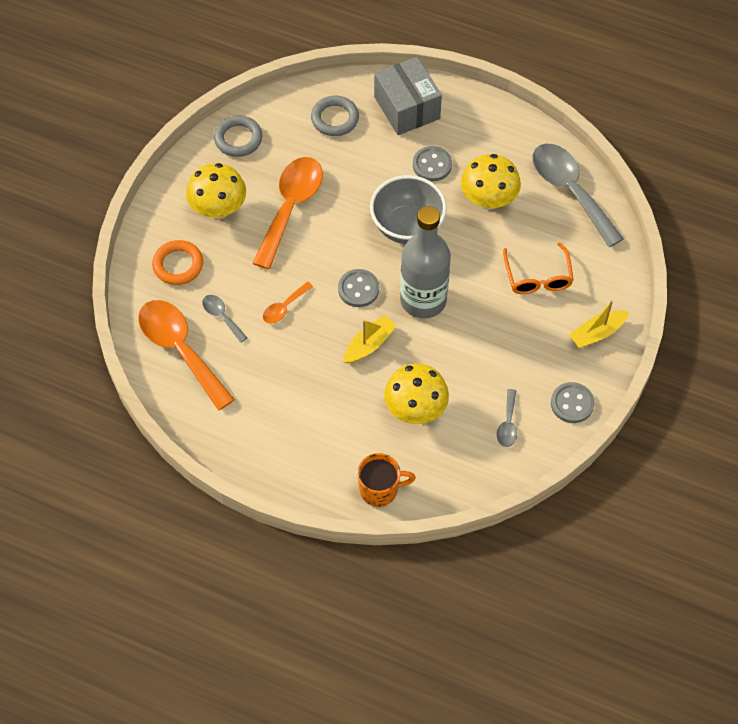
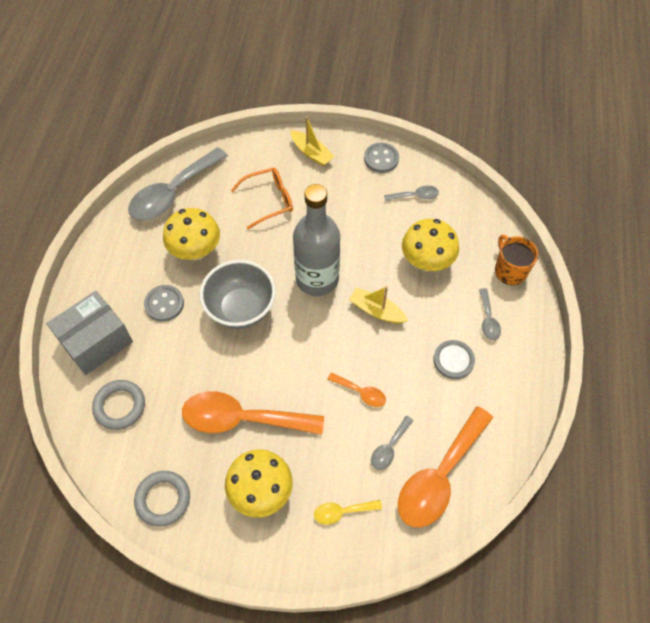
camera: 105 degrees left, 0 degrees up
orange ring [152,240,203,285] -> yellow spoon [314,500,382,525]
grey button [338,269,379,307] -> grey button moved to [434,340,475,379]
none -> grey spoon [479,288,501,341]

